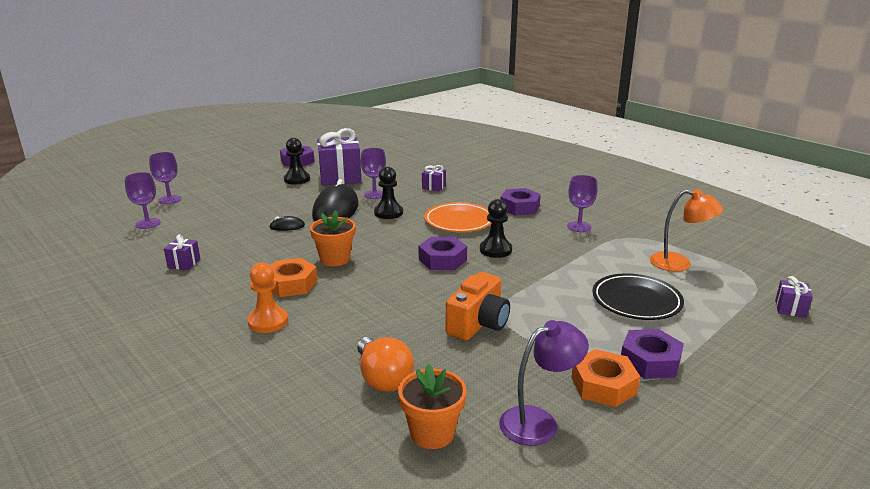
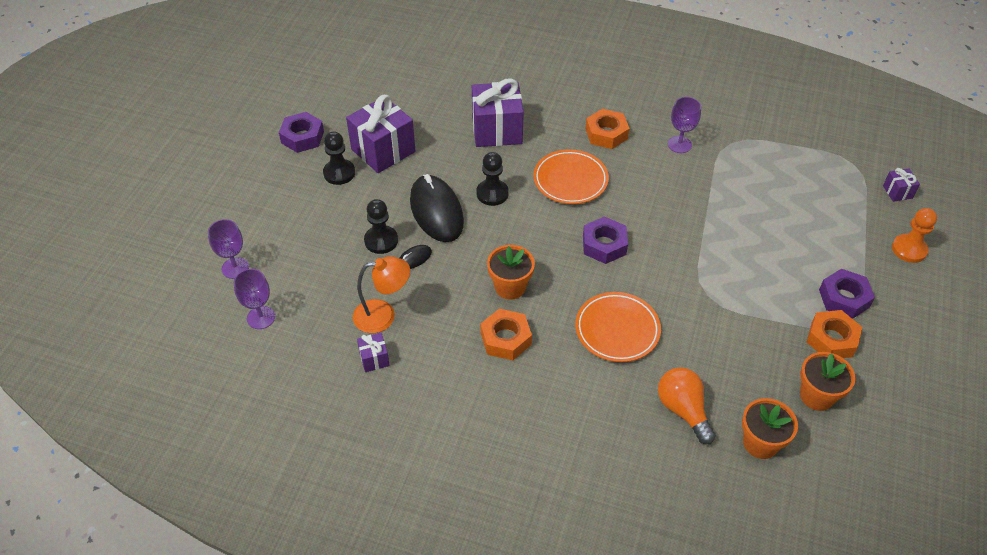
camera: 30 degrees left, 25 degrees up
orange pawn [247,262,288,333] -> orange pawn moved to [892,208,937,263]
orange light bulb [357,337,414,392] -> orange light bulb turned 150 degrees counterclockwise [658,367,716,444]
purple goblet [361,148,386,199] -> none
purple gift [422,165,446,192] -> purple gift [472,78,524,147], size x2.17
orange camera [446,272,510,340] -> none
black pawn [480,199,512,258] -> black pawn moved to [364,199,398,254]
purple lamp [499,320,589,446] -> orange flower pot [800,352,856,411]
purple nut [501,188,541,216] -> orange nut [585,109,630,149]
black plate [593,273,684,320] -> none
orange lamp [650,189,723,272] -> orange lamp moved to [353,256,410,333]
none -> orange plate [575,292,661,362]

